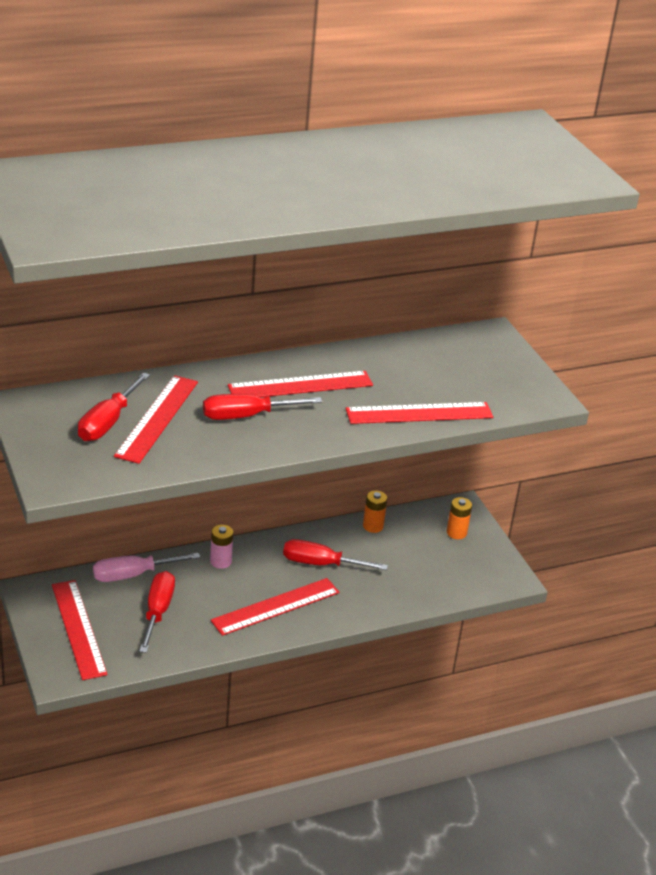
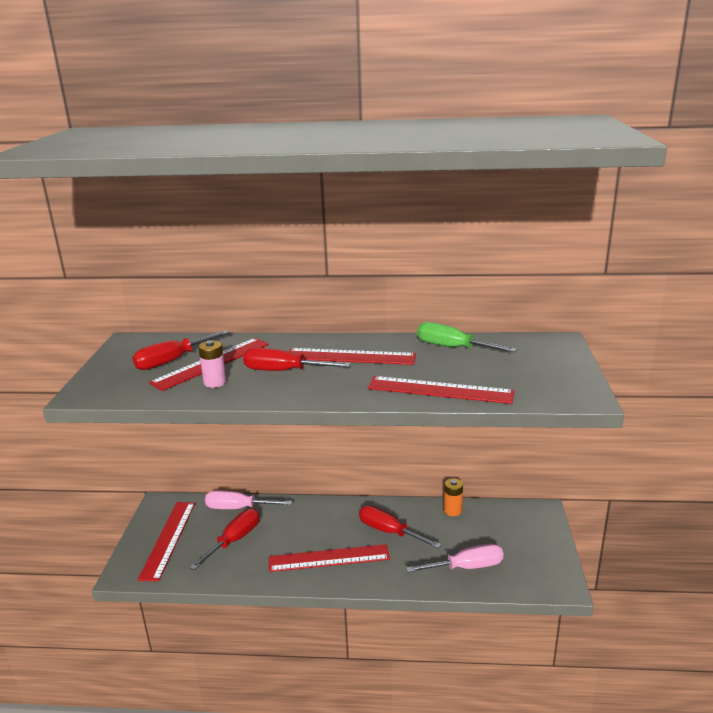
camera: 30 degrees right, 10 degrees down
pink battery [210,525,233,569] -> pink battery moved to [198,340,227,388]
orange battery [447,497,472,539] -> none
none -> pink screwdriver [406,544,504,573]
none -> green screwdriver [417,322,517,352]

